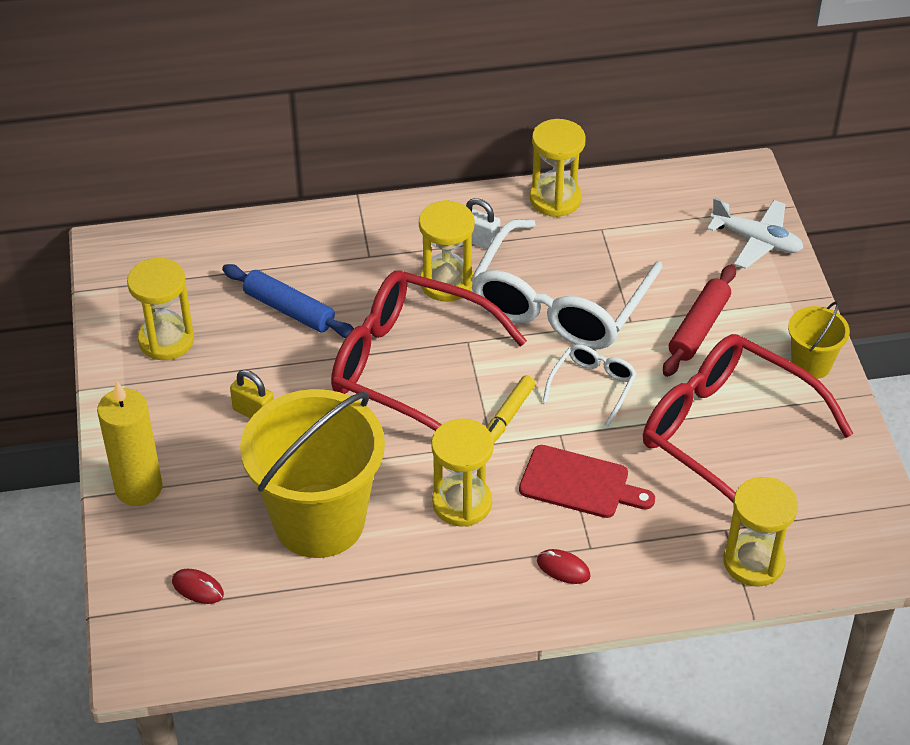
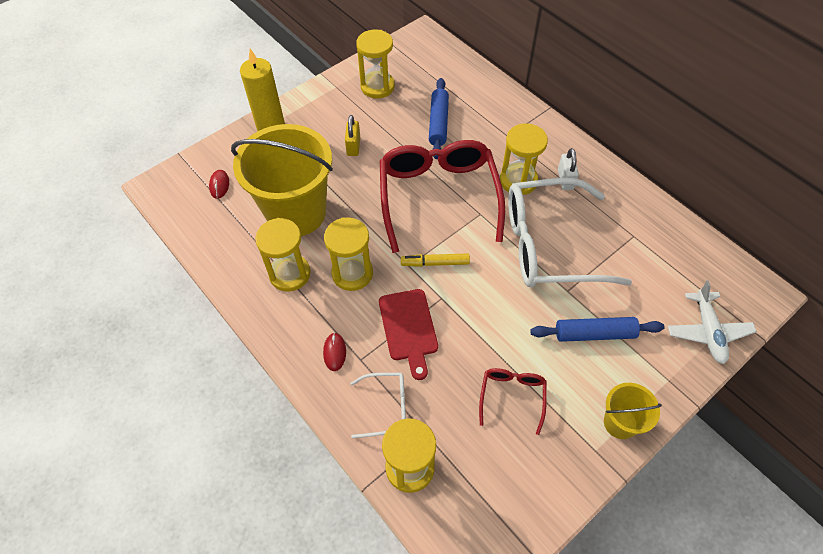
camera: 60 degrees right, 10 degrees up
yellow hourglass [530,119,586,217] -> yellow hourglass moved to [255,218,310,292]
white glasses [543,344,637,427] -> white glasses moved to [351,373,406,438]
red glasses [643,334,854,502] -> red glasses [479,368,547,435], size x0.46
red rolling pin [663,264,736,377] -> blue rolling pin [530,317,665,342]

